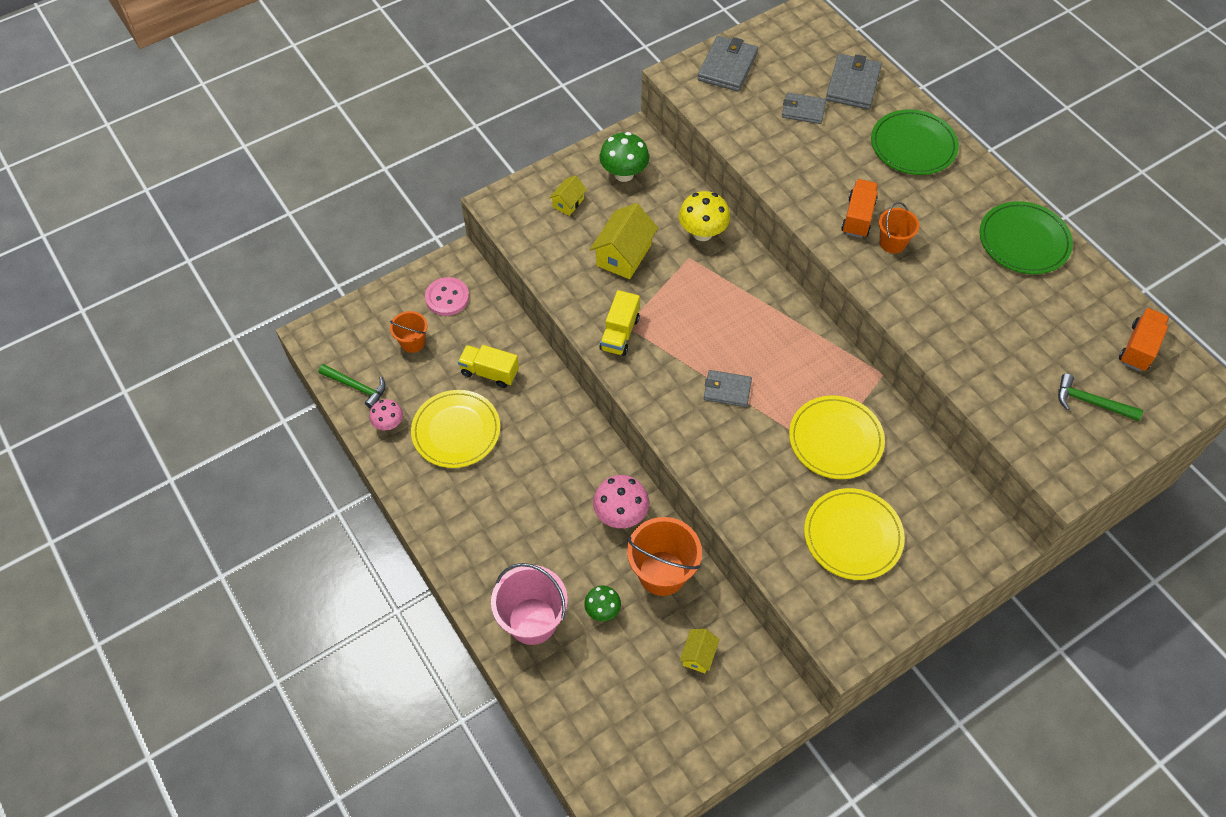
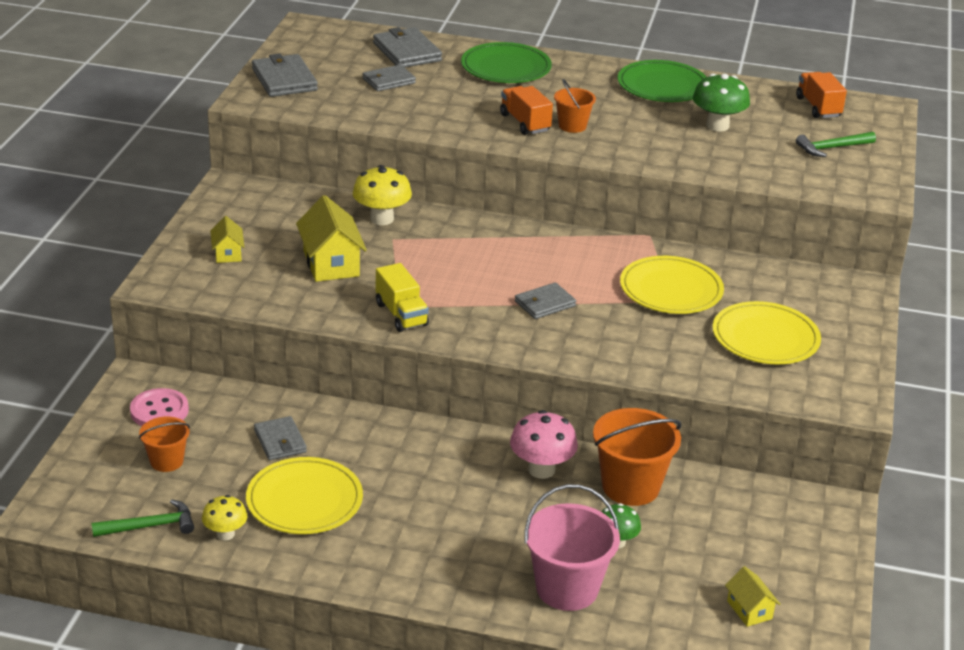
camera: 45 degrees left, 25 degrees down
pink mushroom [370,399,403,430] -> yellow mushroom [202,495,247,540]
yellow truck [458,345,519,388] -> grey wallet [254,416,307,460]
green mushroom [599,132,649,182] -> green mushroom moved to [693,74,750,131]
yellow house [680,629,720,673] -> yellow house moved to [725,566,780,627]

